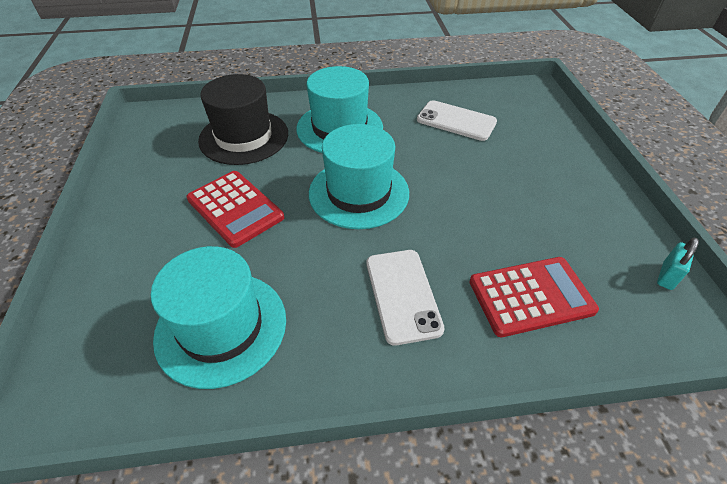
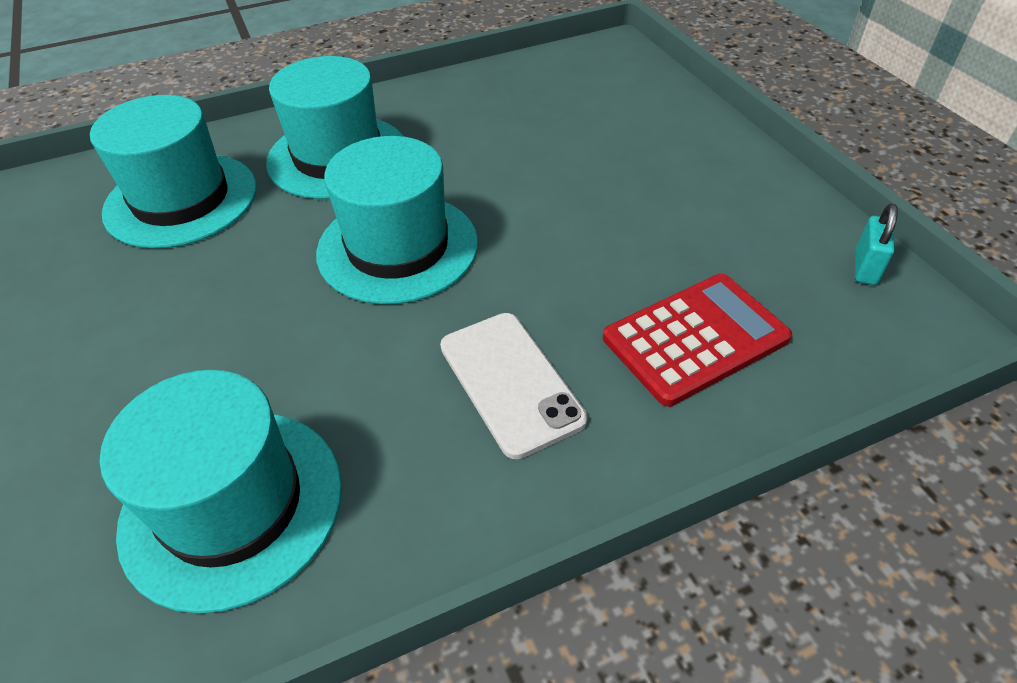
camera: 15 degrees left, 0 degrees up
red calculator [186,171,284,248] -> none
black hat [198,74,288,165] -> turquoise hat [90,95,257,249]
white phone [417,100,497,141] -> none

